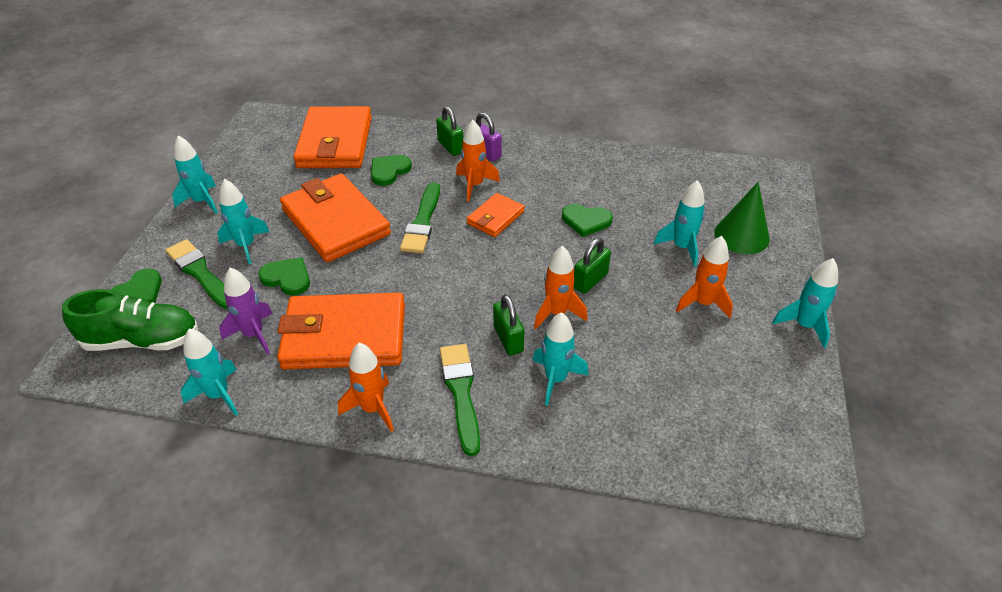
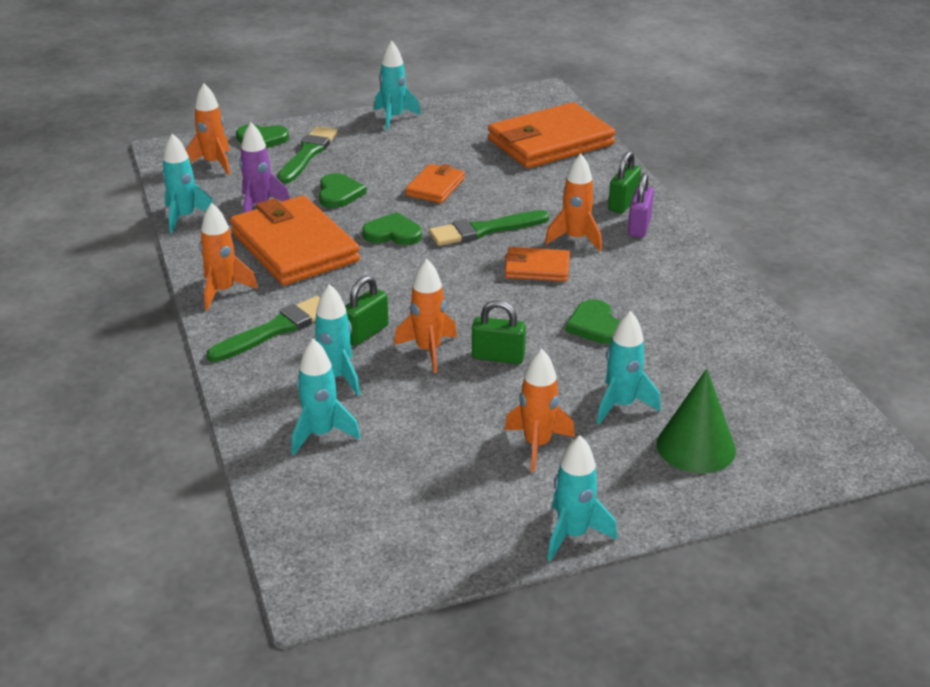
camera: 60 degrees right, 10 degrees down
green shoe [62,289,198,351] -> orange rocket [186,83,231,175]
turquoise rocket [217,179,269,264] -> turquoise rocket moved to [292,339,361,455]
orange wallet [280,173,391,262] -> orange wallet [405,164,465,203], size x0.51
green heart [371,155,412,186] -> green heart moved to [362,212,422,245]

